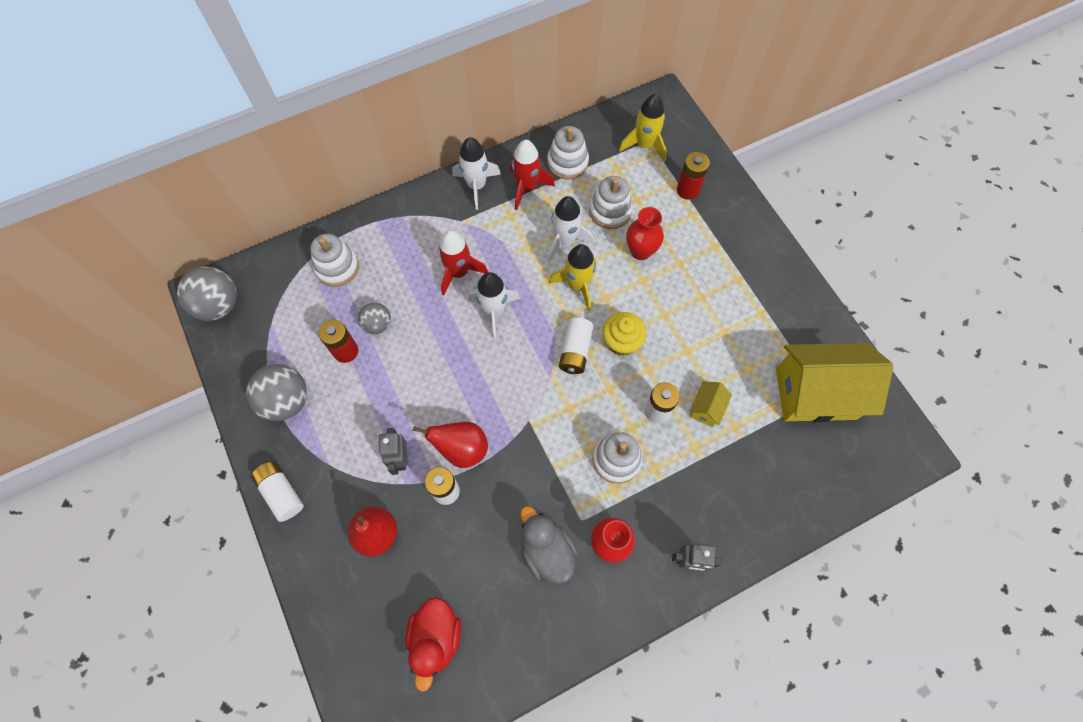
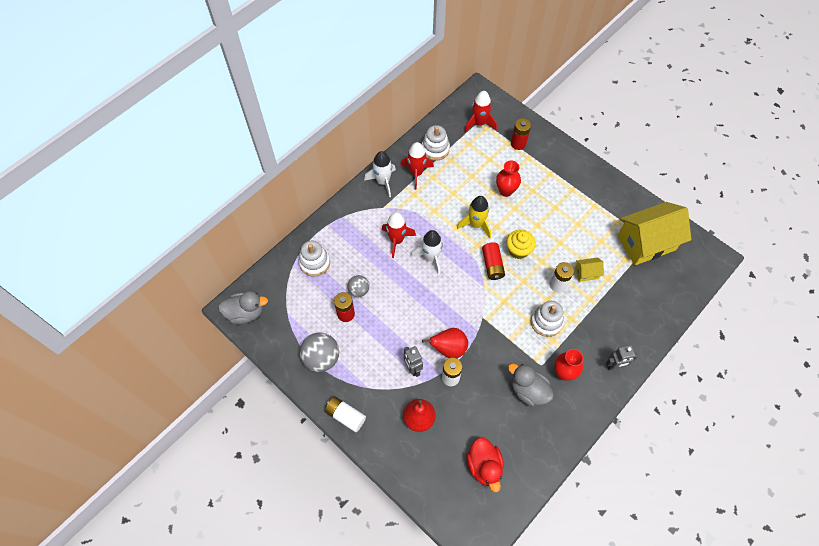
camera: 20 degrees left, 5 degrees down
grey ball [177,267,237,321] -> grey duck [218,291,268,324]
white rocket [548,196,594,262] -> none
white battery [559,318,593,374] -> red battery [482,242,505,280]
white stacking toy [589,176,633,229] -> none
yellow rocket [619,94,667,162] -> red rocket [464,91,497,133]
yellow house [690,381,732,427] -> yellow house turned 75 degrees clockwise [575,258,604,282]

